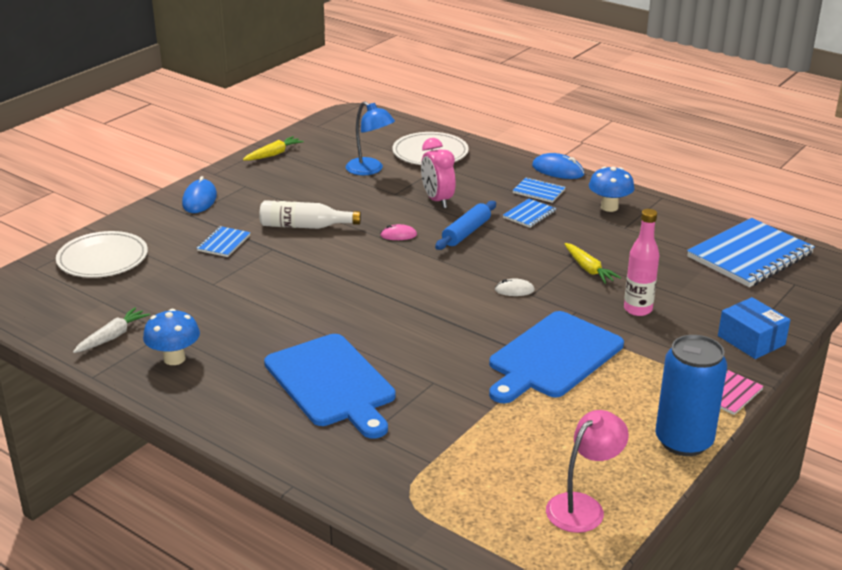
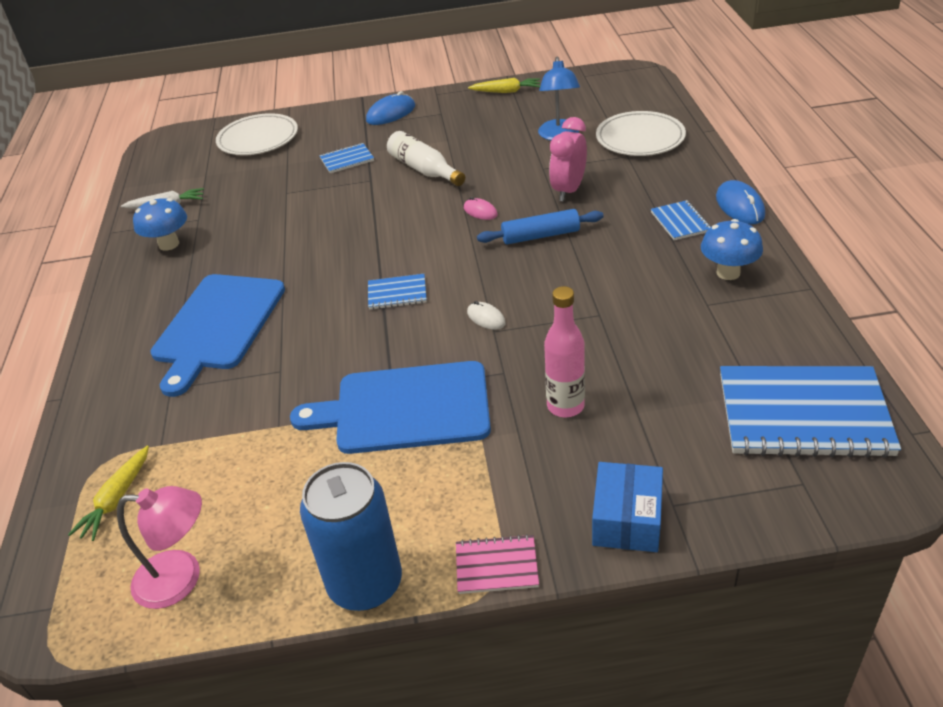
camera: 50 degrees right, 10 degrees up
blue notebook [503,199,556,228] -> blue notebook moved to [368,274,427,310]
yellow carrot [564,243,621,284] -> yellow carrot moved to [68,446,149,541]

